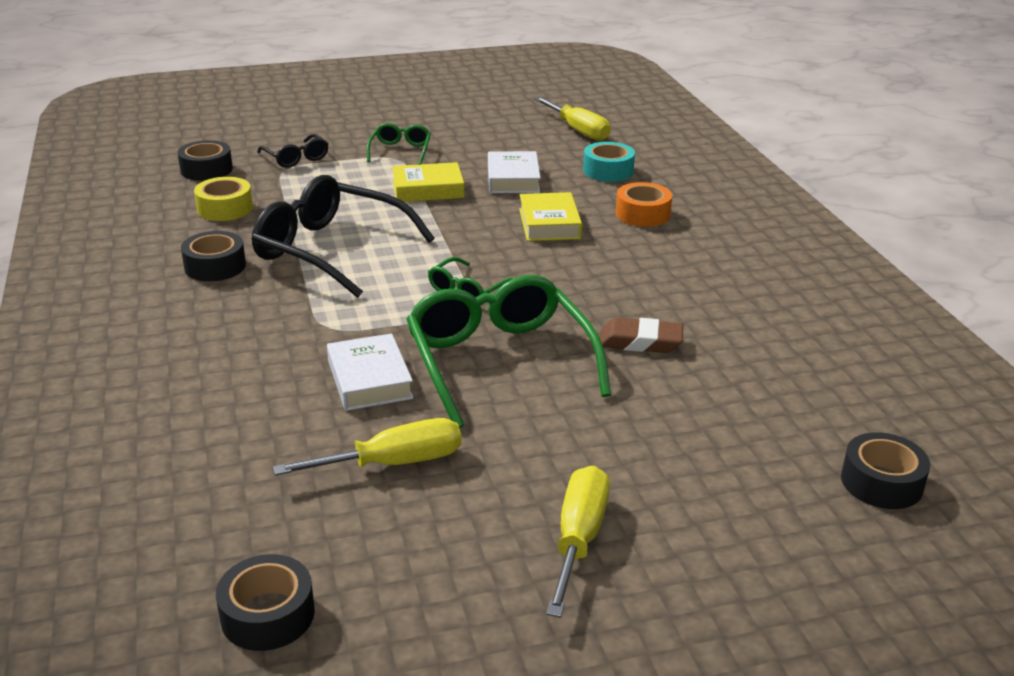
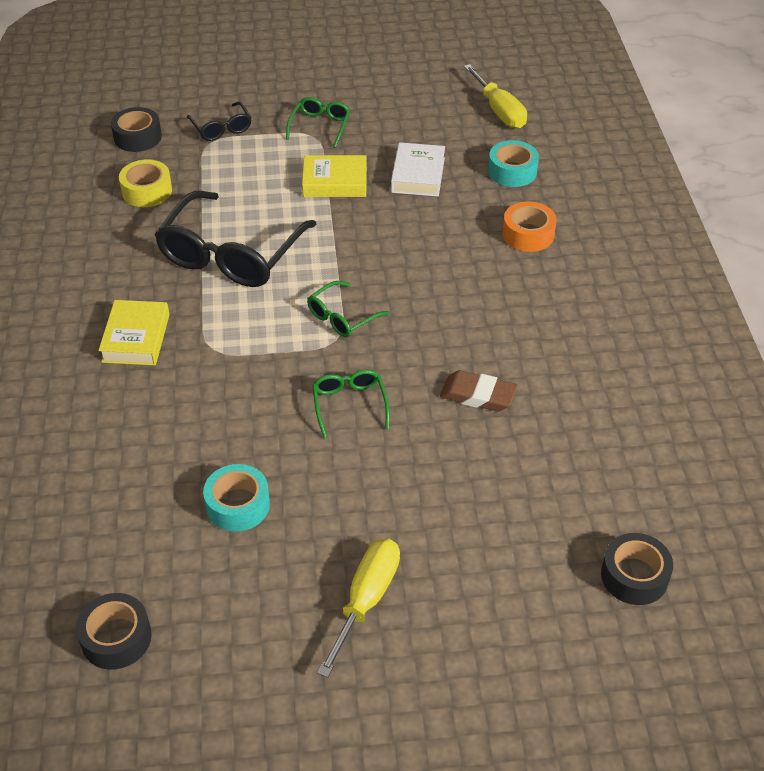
camera: 10 degrees right, 15 degrees up
black tape [181,231,246,282] -> none
black glasses [251,175,434,298] -> black glasses turned 105 degrees counterclockwise [155,191,317,287]
yellow screwdriver [273,418,461,475] -> turquoise tape [203,464,270,532]
white book [327,333,414,411] -> none
green glasses [407,275,611,428] -> green glasses [312,370,390,438], size x0.48
yellow book [519,192,582,241] -> yellow book moved to [98,300,170,365]

